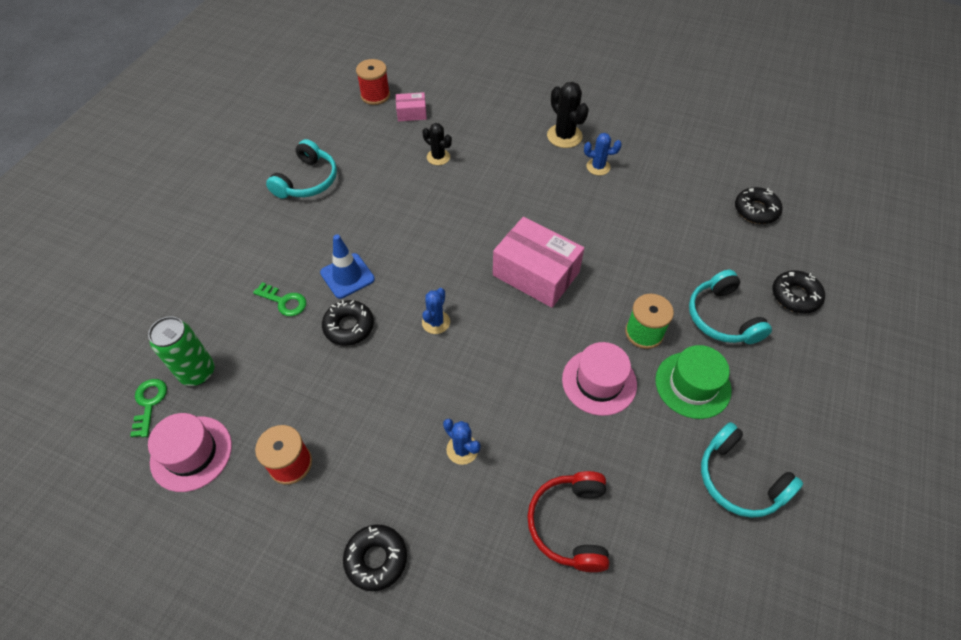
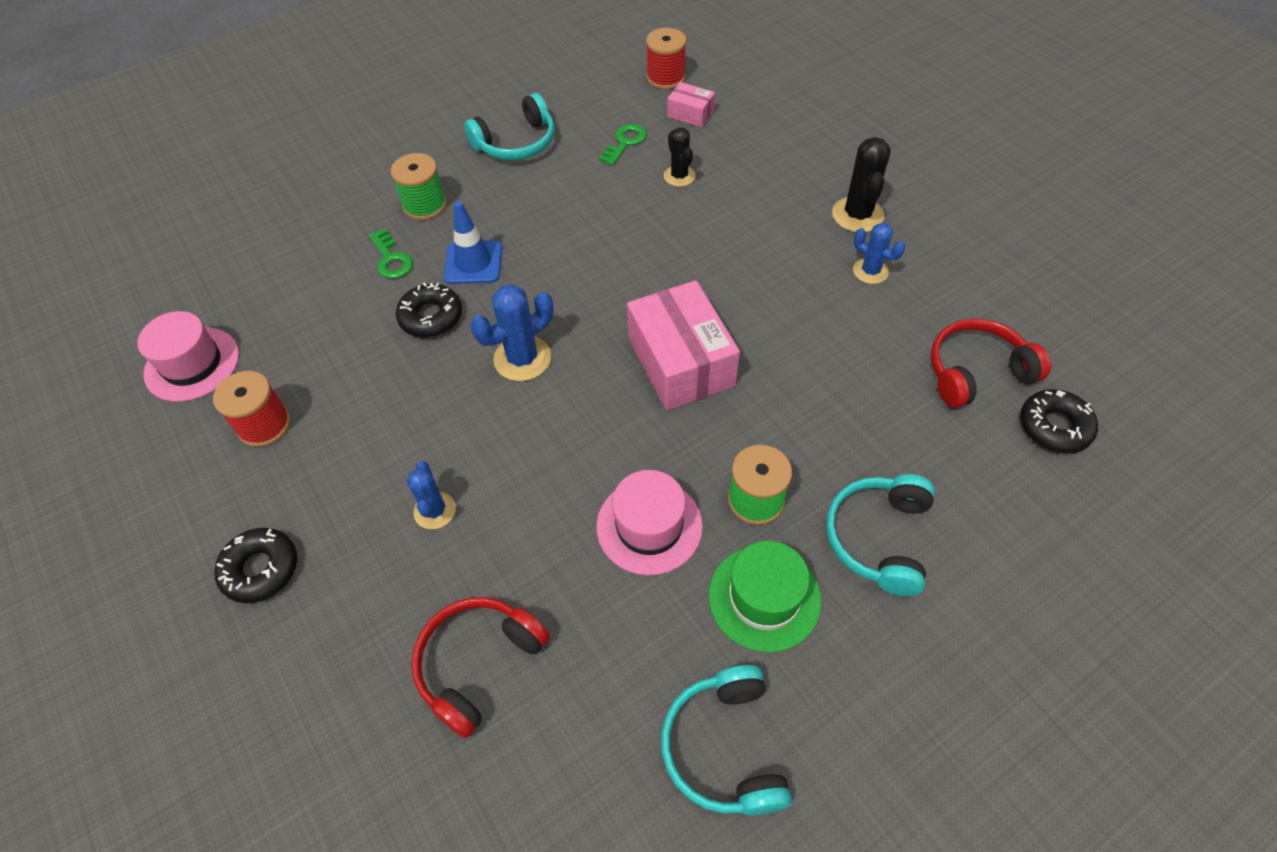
camera: 35 degrees right, 0 degrees up
green key [130,379,167,437] -> green key moved to [599,124,647,166]
green can [148,316,214,386] -> none
blue cactus [422,288,450,334] -> blue cactus [470,284,553,381], size x1.54
black donut [772,270,825,313] -> none
none -> green spool [391,153,447,220]
none -> red headphones [930,319,1051,408]

